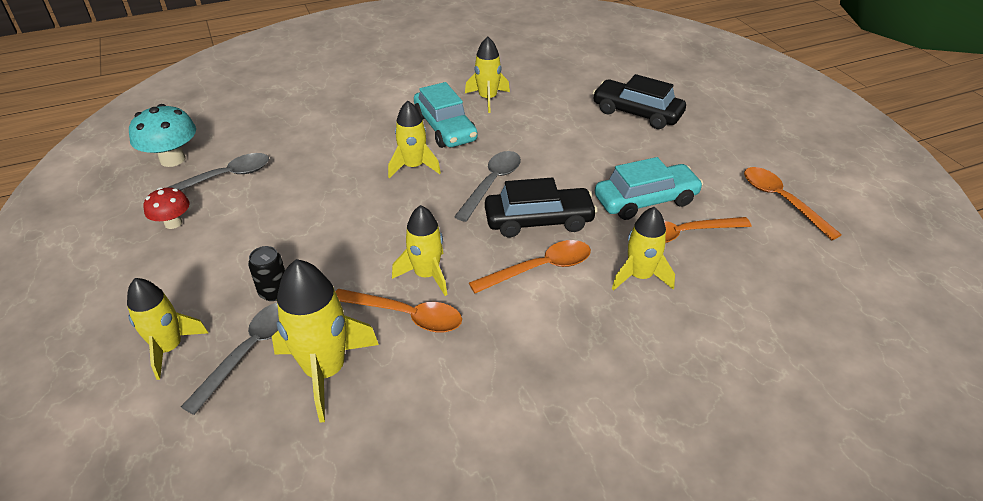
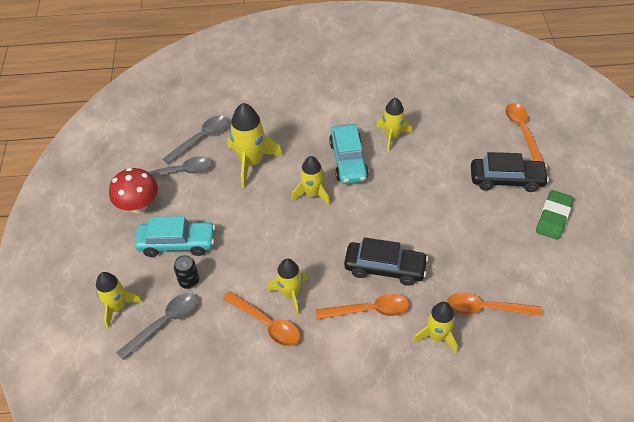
camera: 20 degrees right, 10 degrees up
turquoise mushroom [129,104,196,167] -> none
red mushroom [144,187,190,229] -> red mushroom [109,168,158,213], size x1.61
yellow rocket [272,259,379,423] -> yellow rocket moved to [228,103,283,188]
grey spoon [454,151,521,222] -> grey spoon moved to [163,116,228,164]
black car [593,74,686,129] -> black car turned 135 degrees clockwise [471,152,549,192]
turquoise car [595,157,703,220] -> turquoise car moved to [135,216,215,257]
orange spoon [744,167,842,240] -> orange spoon moved to [506,103,544,162]
none -> green eraser [536,190,573,240]

